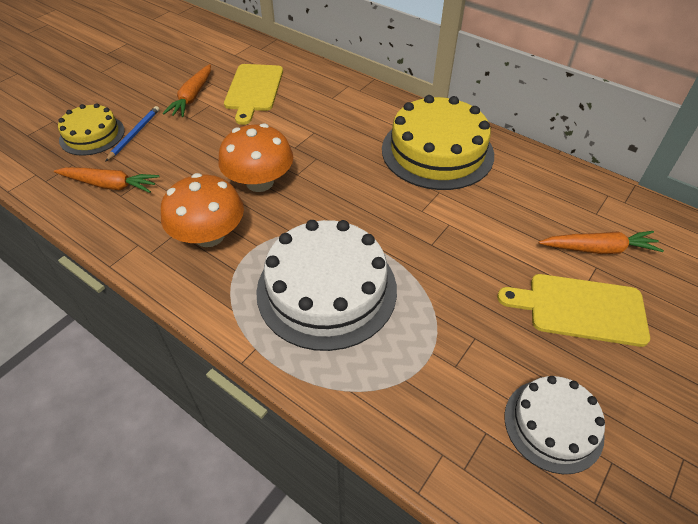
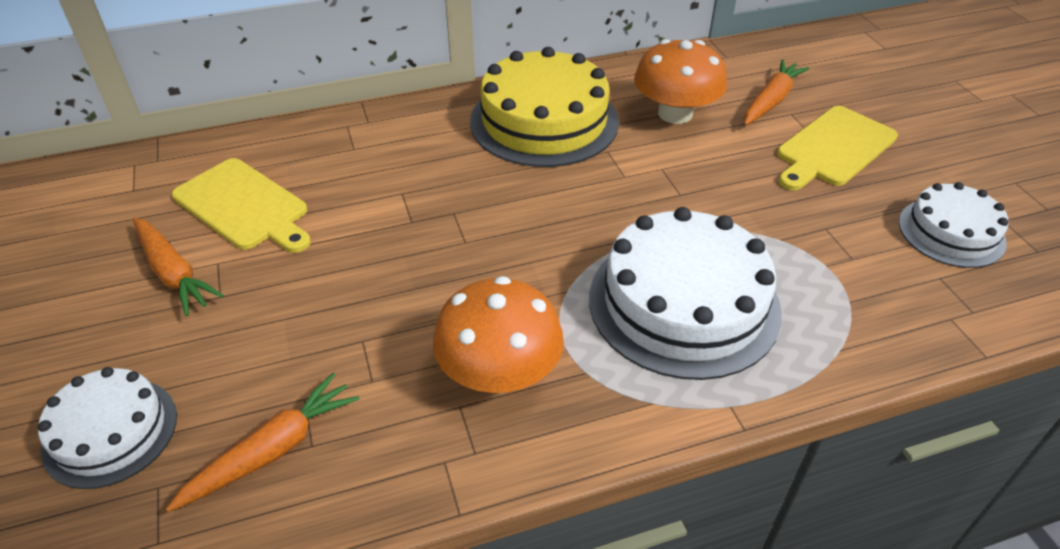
camera: 55 degrees left, 5 degrees down
yellow cake [58,103,125,156] -> white cake [38,367,177,489]
blue pencil [105,106,160,162] -> none
orange mushroom [218,123,293,192] -> orange mushroom moved to [634,39,727,124]

